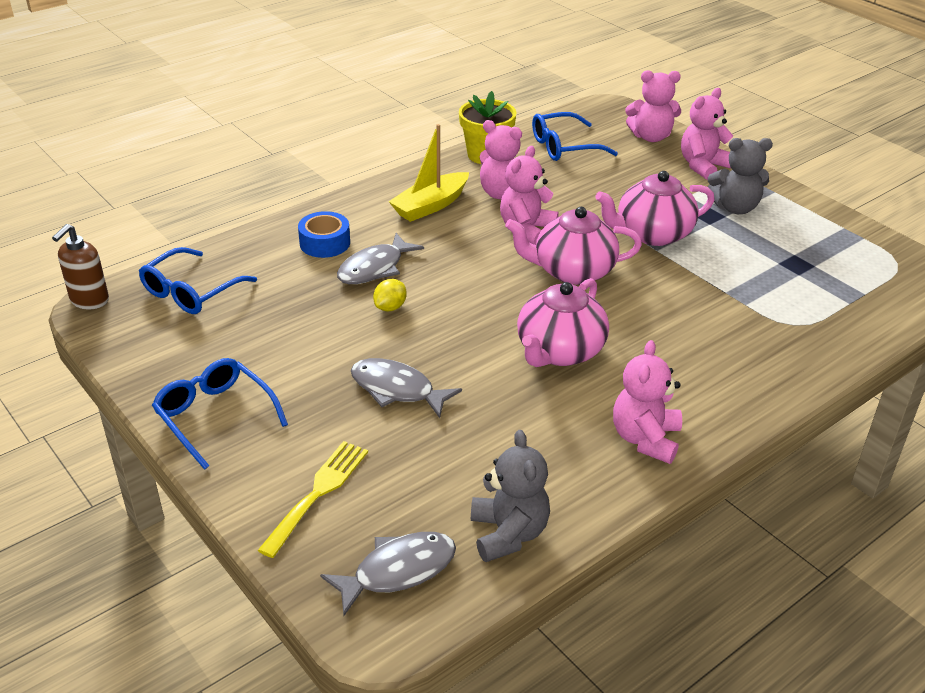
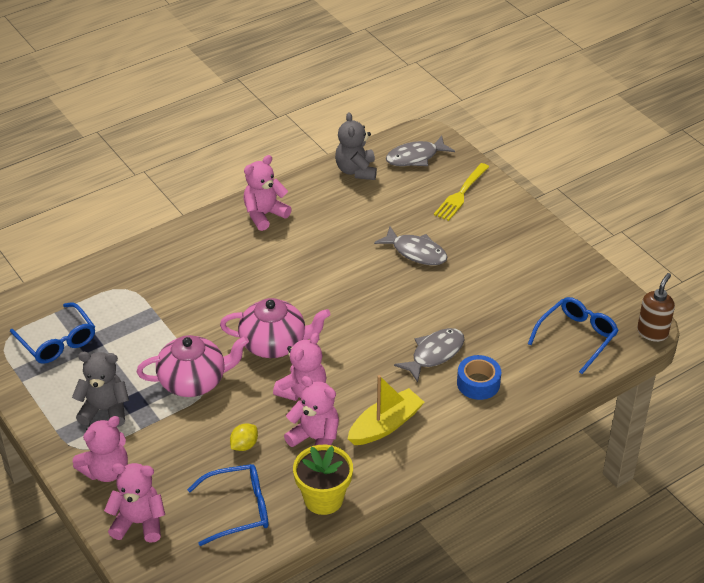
camera: 175 degrees left, 5 degrees up
blue glasses [152,358,288,470] -> blue glasses moved to [10,303,95,364]
yellow lemon [373,279,407,311] -> yellow lemon moved to [230,423,258,451]
pink teapot [517,278,609,367] -> none
pink teddy bear [613,340,682,464] -> pink teddy bear turned 150 degrees counterclockwise [243,155,292,231]

